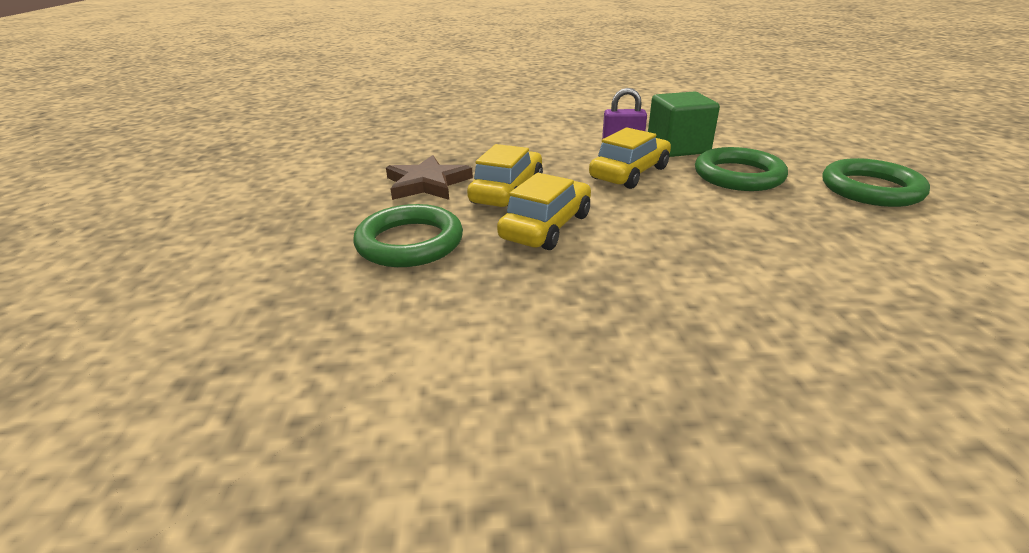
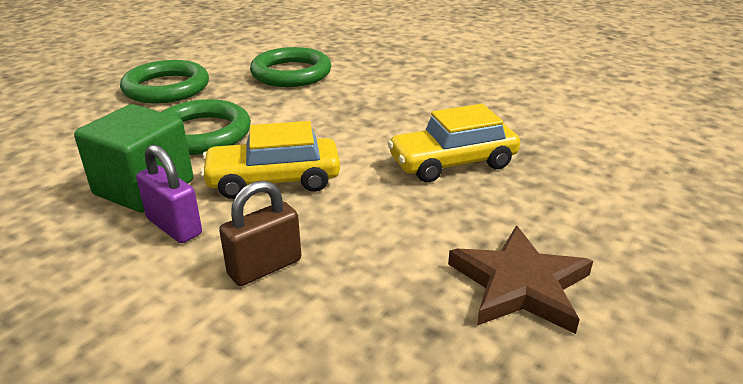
camera: 140 degrees left, 0 degrees up
green ring [353,204,463,267] -> green ring moved to [250,47,331,87]
yellow car [467,144,543,207] -> none
none -> brown padlock [219,180,301,286]

